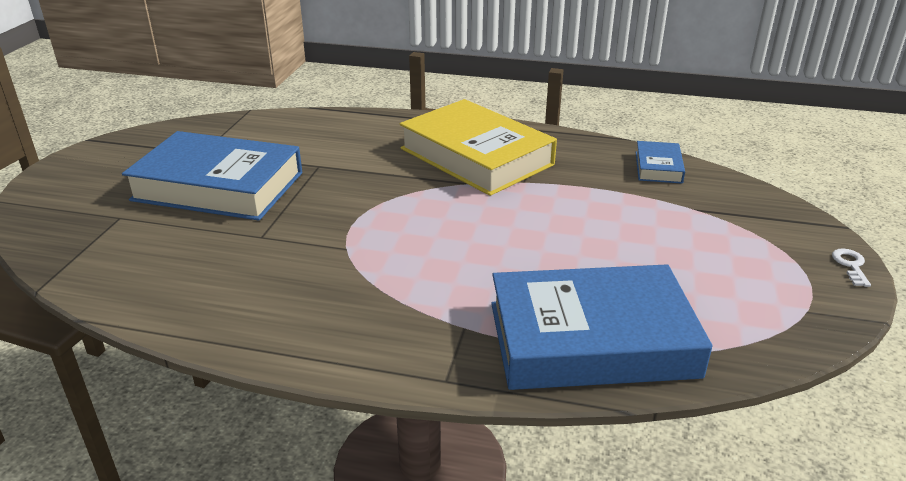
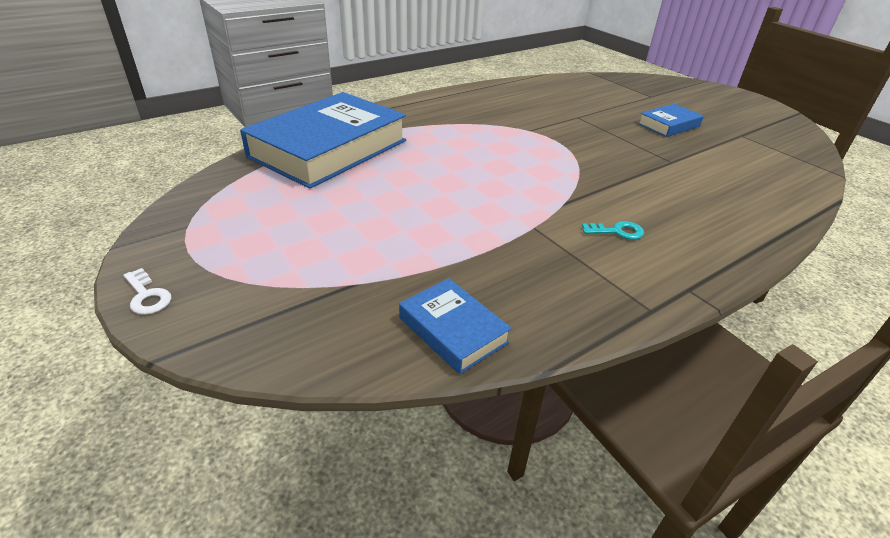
camera: 130 degrees right, 5 degrees up
blue book [122,131,302,221] -> blue book [638,104,704,137], size x0.46
yellow book [400,99,557,196] -> turquoise key [582,221,644,240]

